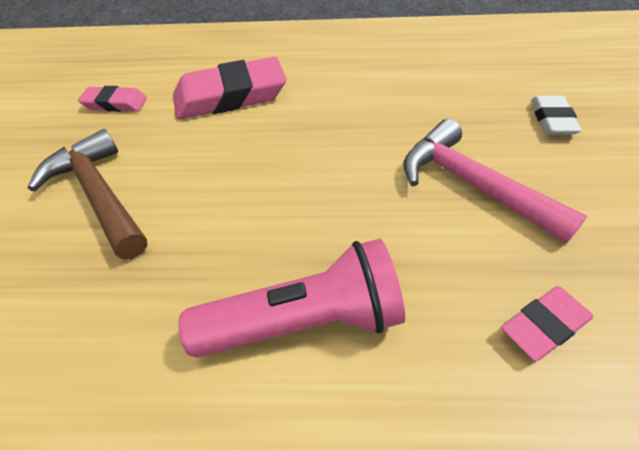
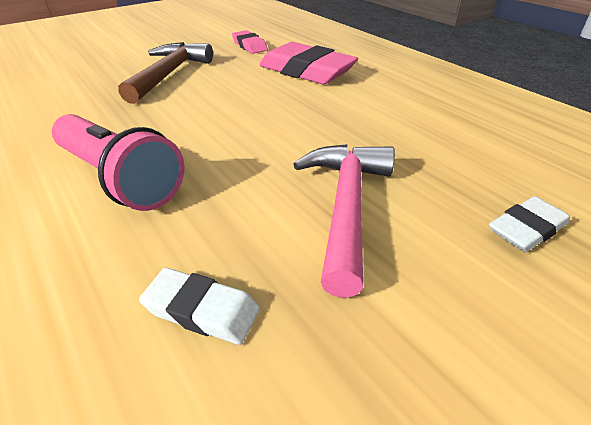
camera: 50 degrees right, 10 degrees down
pink eraser [501,286,593,361] -> white eraser [139,268,260,345]

